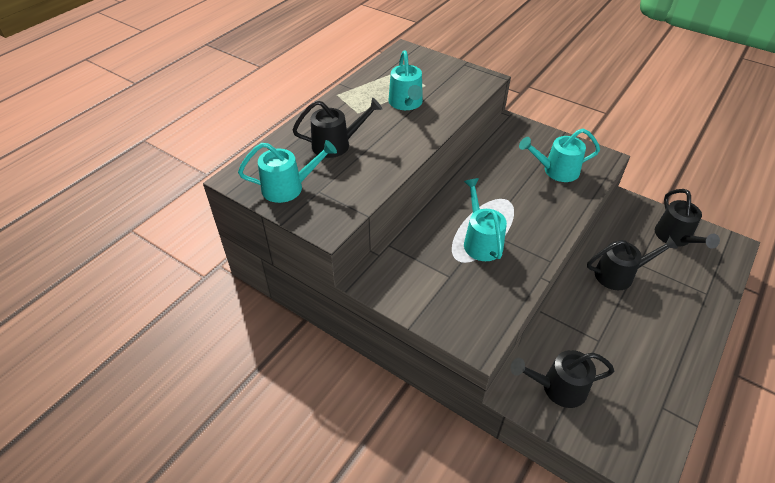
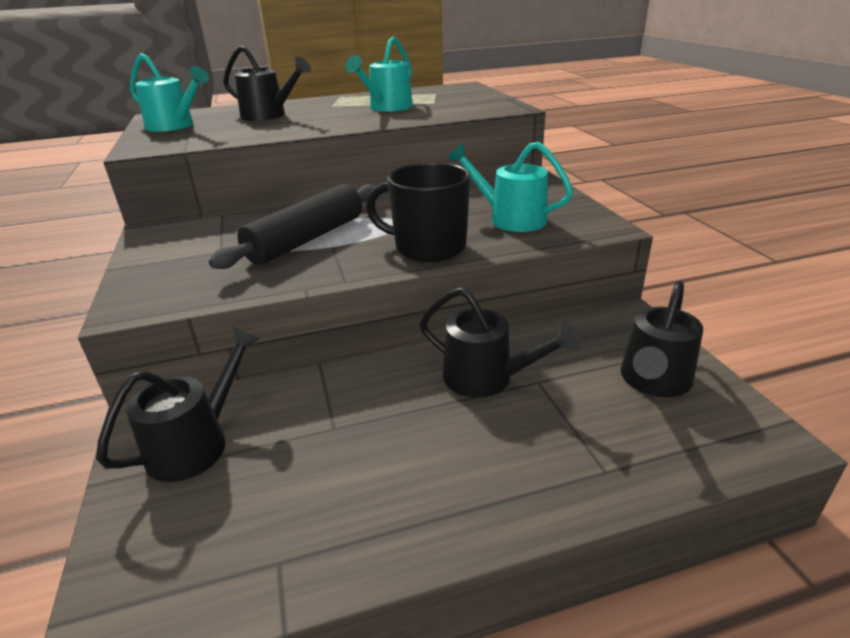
camera: 40 degrees right, 15 degrees down
turquoise watering can [464,178,507,261] -> black rolling pin [209,184,376,269]
black watering can [510,350,614,408] -> black watering can turned 90 degrees clockwise [96,327,260,482]
none -> black mug [366,162,470,262]

